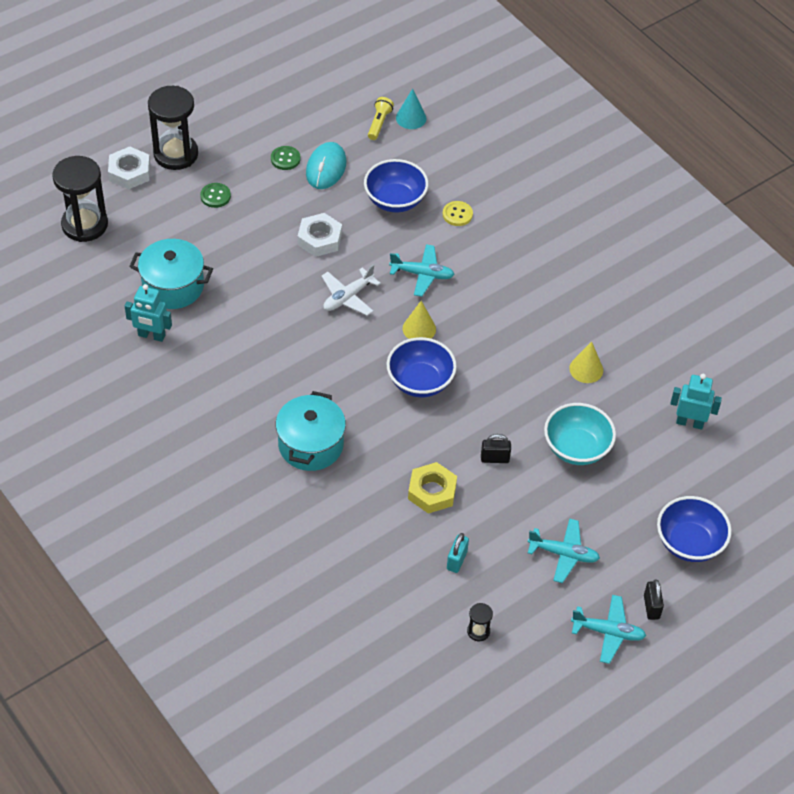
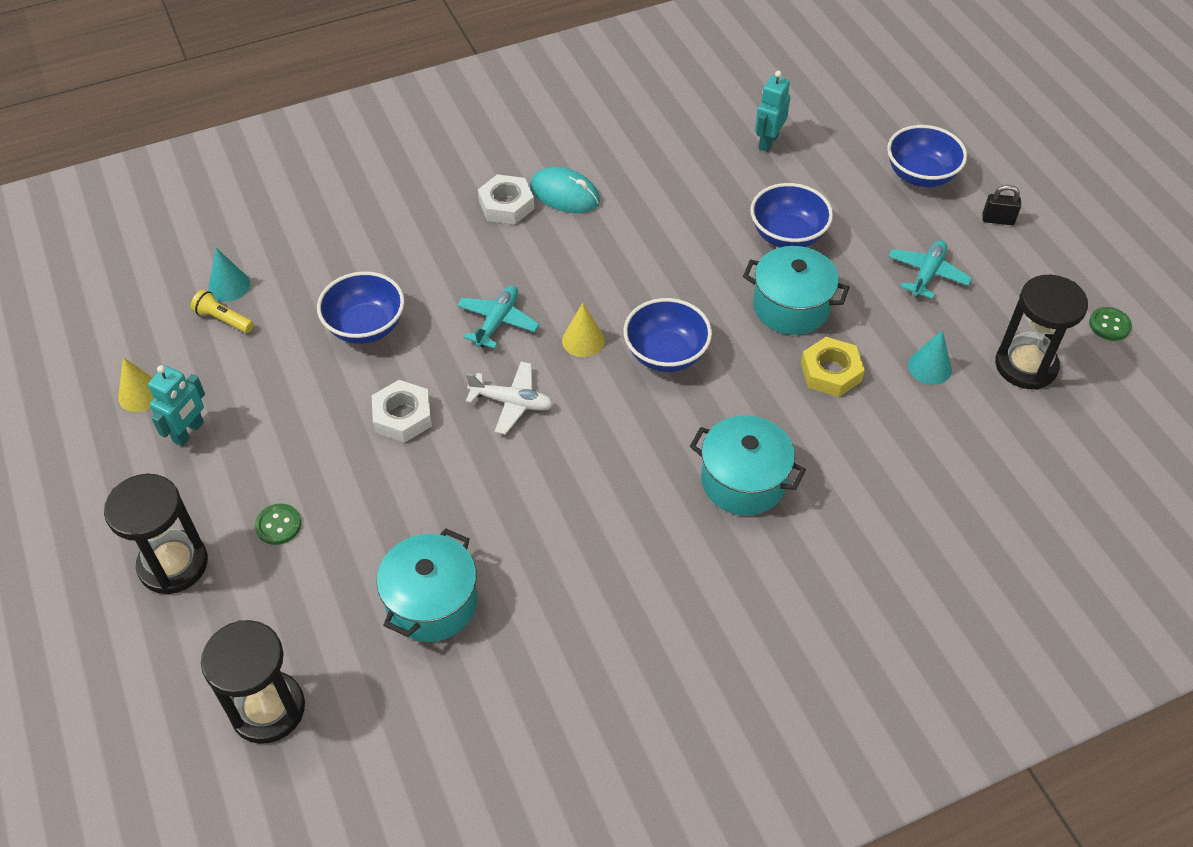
camera: 75 degrees left, 0 degrees up
white nut [108,146,150,189] -> white nut moved to [478,174,534,224]
turquoise robot [125,284,172,342] -> turquoise robot moved to [148,365,205,446]
green button [271,146,300,170] -> green button moved to [1089,307,1132,341]
turquoise mouse [306,142,347,189] -> turquoise mouse moved to [530,167,600,213]
white plane [322,264,381,316] -> white plane turned 45 degrees counterclockwise [466,362,554,435]
yellow button [443,201,473,226] -> none
turquoise padlock [447,533,469,573] -> turquoise cone [908,330,952,385]
black hourglass [467,603,493,641] -> black hourglass [995,275,1088,390], size x2.34
black padlock [481,434,511,463] -> turquoise pot [743,246,850,335]
turquoise bowl [544,403,616,465] -> blue bowl [750,183,833,247]
yellow cone [569,342,603,383] -> yellow cone moved to [118,357,154,412]
turquoise plane [571,595,646,664] -> none

